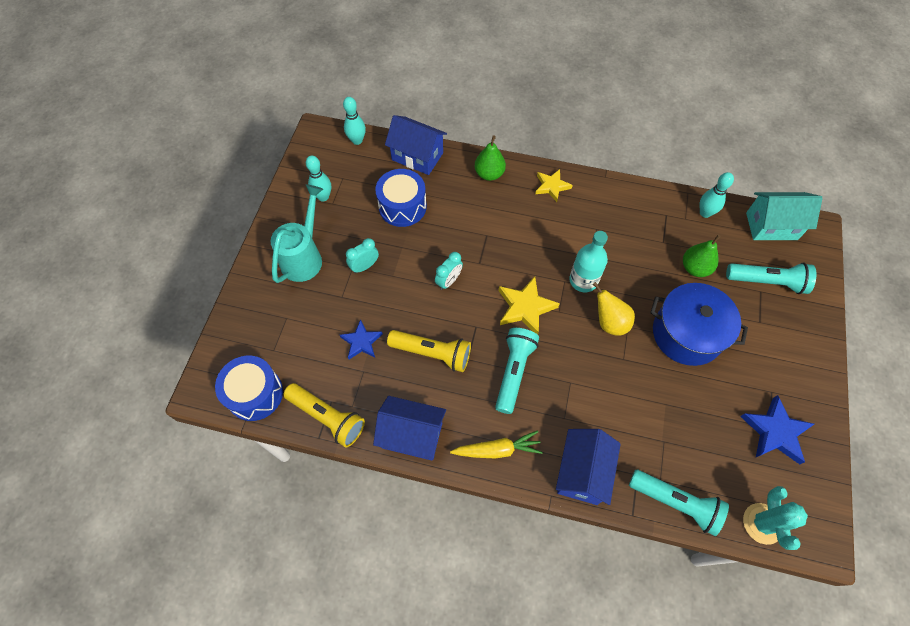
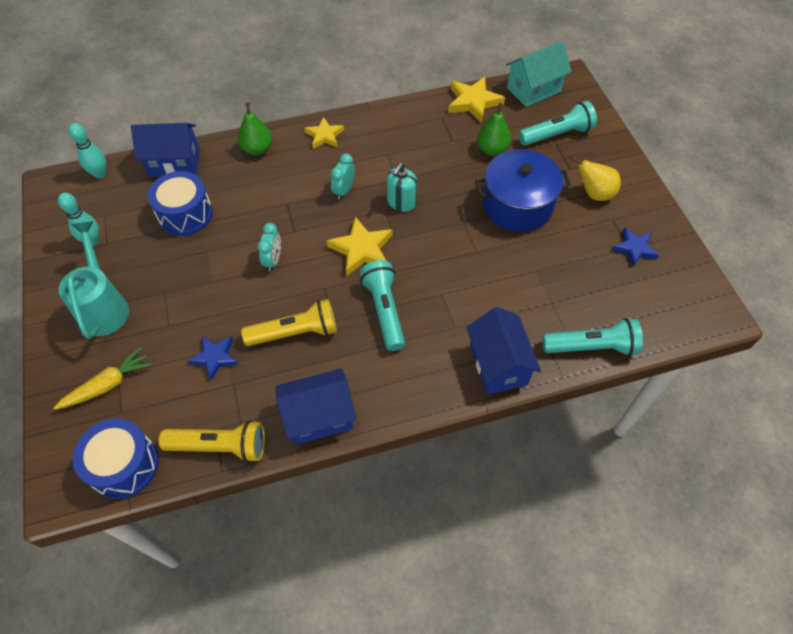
camera: 30 degrees left, 5 degrees down
turquoise clock [346,238,379,273] -> turquoise clock moved to [331,153,355,200]
yellow carrot [450,430,543,459] -> yellow carrot moved to [53,347,152,410]
turquoise bottle [569,231,608,292] -> turquoise soap dispenser [387,163,417,212]
yellow pear [593,282,635,336] -> yellow pear moved to [571,157,621,201]
turquoise bowling pin [699,172,734,218] -> yellow star [448,77,505,123]
blue star [740,395,814,464] -> blue star [612,228,659,267], size x0.66
turquoise cactus [743,486,808,550] -> none

